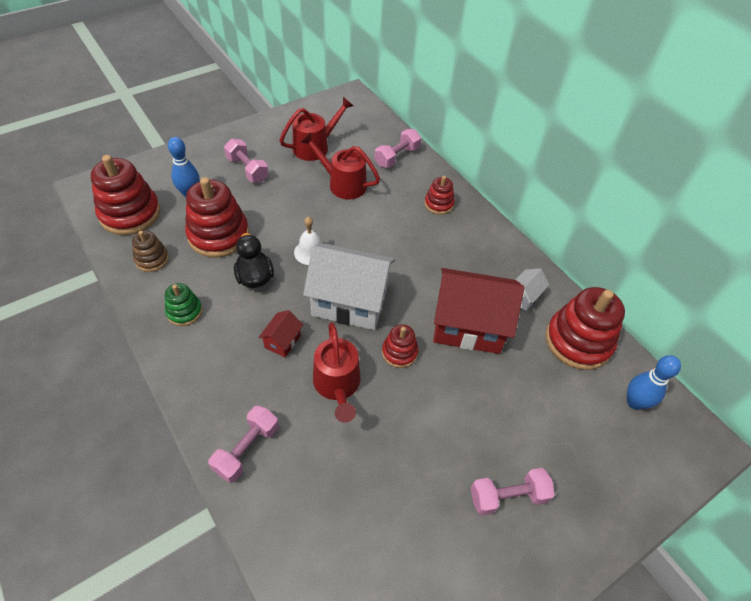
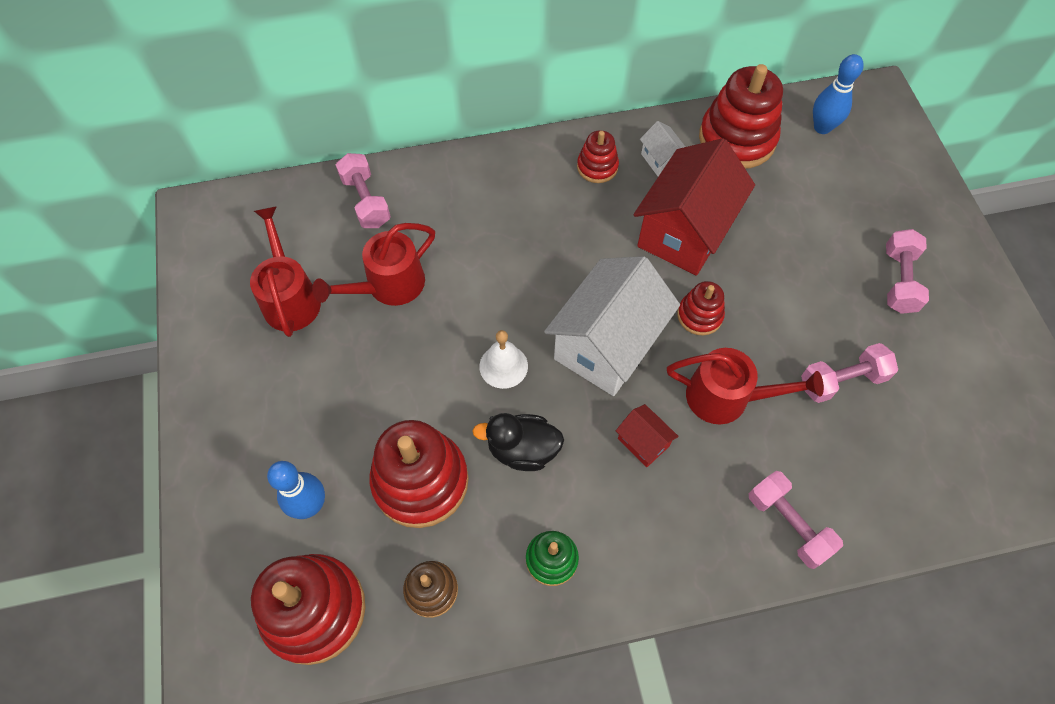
camera: 65 degrees left, 10 degrees up
pink dumbbell [224,139,269,183] -> pink dumbbell moved to [801,343,898,403]
red stacking toy [425,176,455,215] -> red stacking toy moved to [577,130,619,183]

